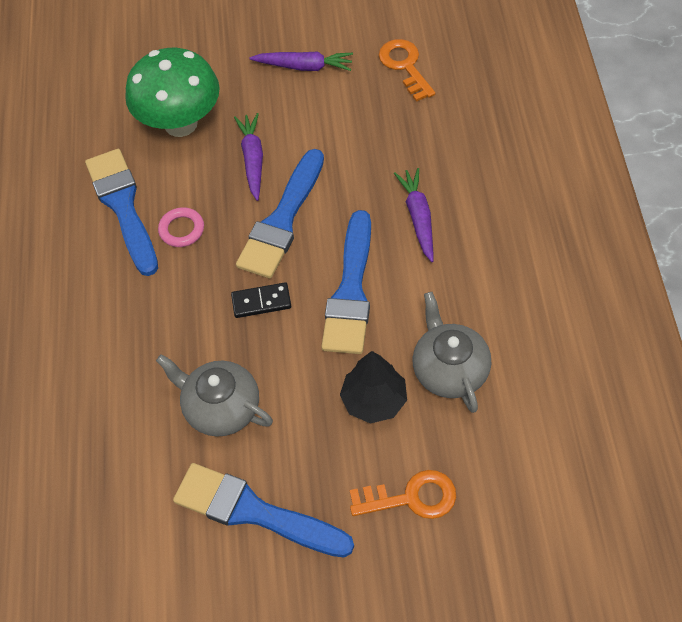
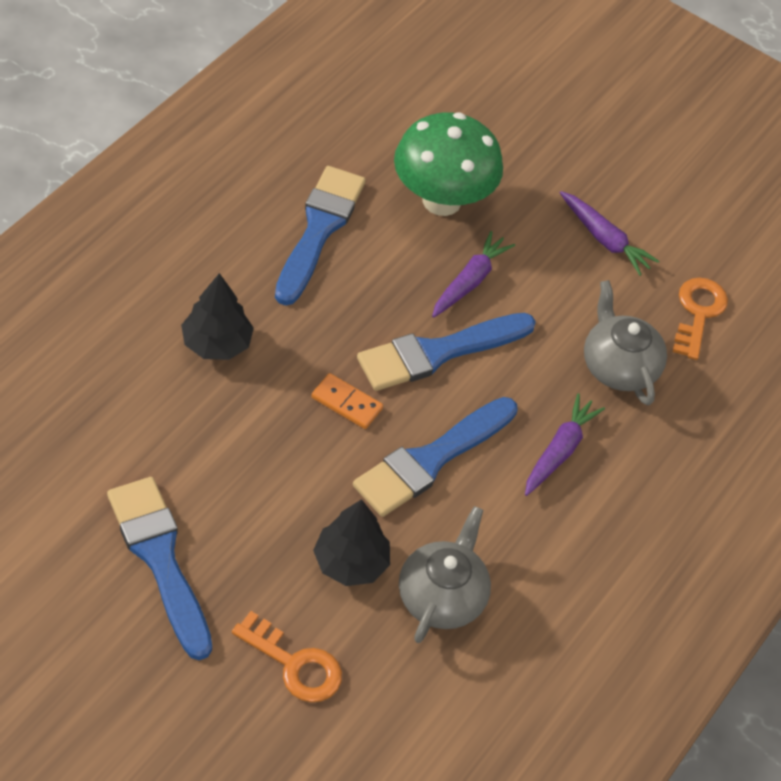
camera: 30 degrees right, 5 degrees down
grey teapot [156,354,273,437] -> grey teapot moved to [584,280,667,405]
pink ring [158,207,204,247] -> none
black domino [231,282,291,318] -> orange domino [311,373,383,429]
none -> black tree [181,273,254,360]

